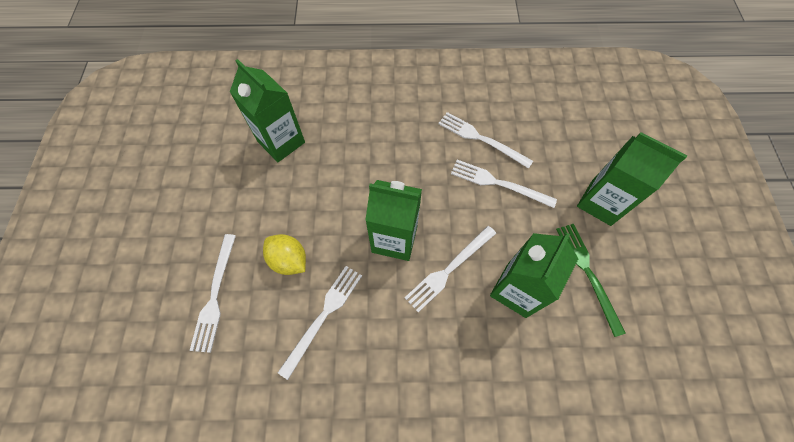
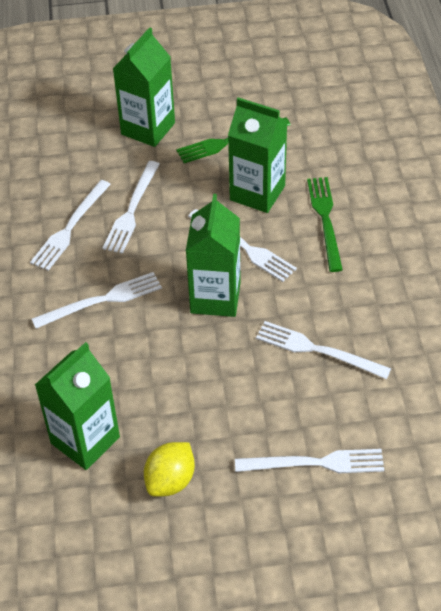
camera: 95 degrees left, 15 degrees down
yellow lemon [263,234,306,275] -> yellow lemon moved to [144,442,195,497]
none -> white fork [32,272,162,329]
none -> green fork [307,177,343,272]

